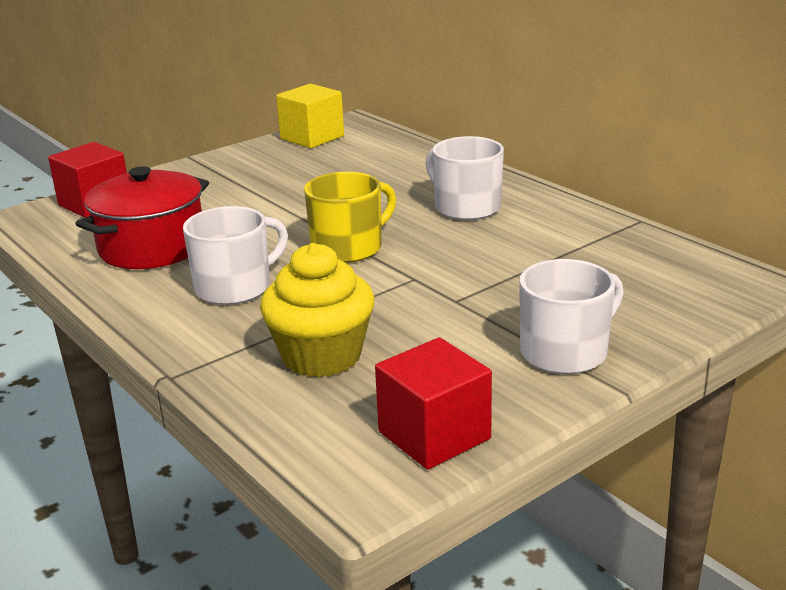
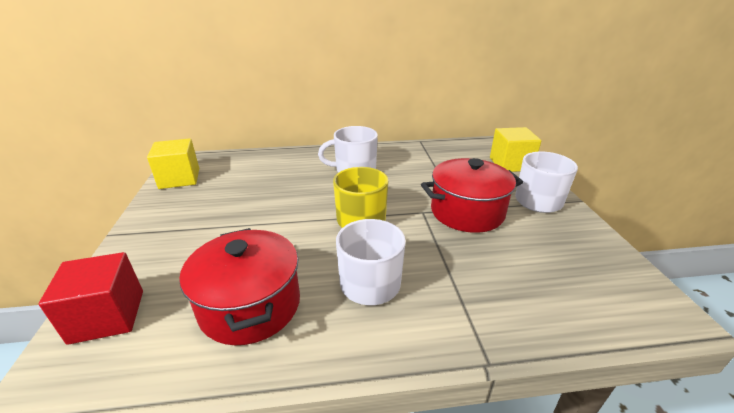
camera: 60 degrees left, 5 degrees up
yellow cupcake [260,243,374,377] -> none
red cube [375,337,492,470] -> none
none -> red pot [421,158,523,233]
none -> yellow cube [490,127,541,172]

